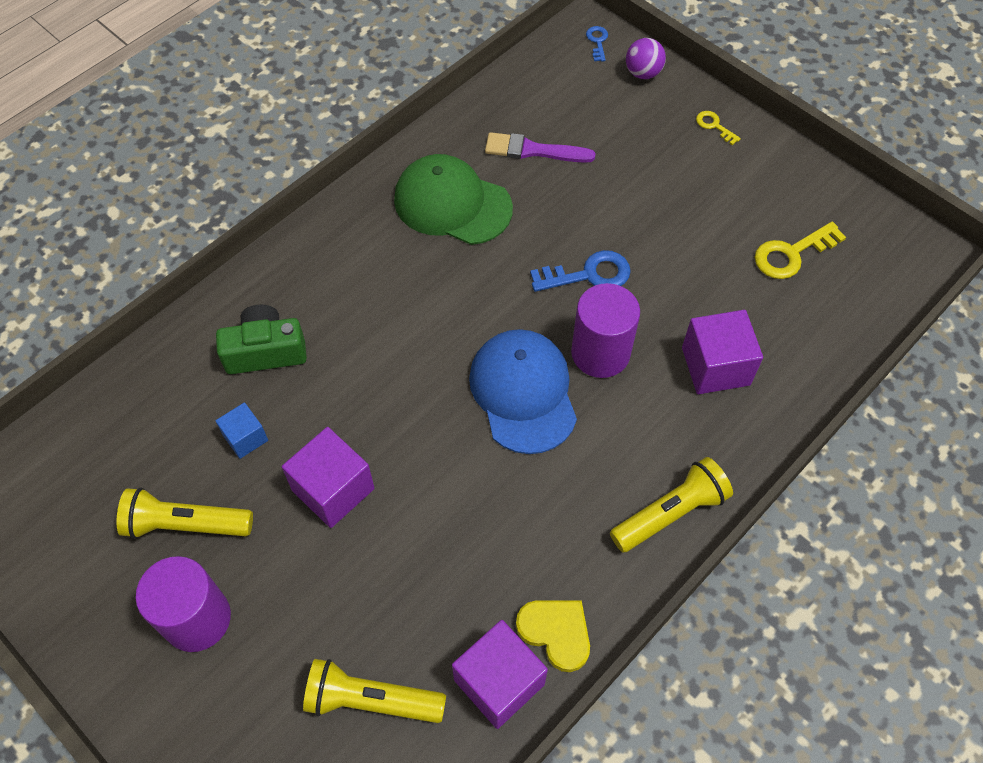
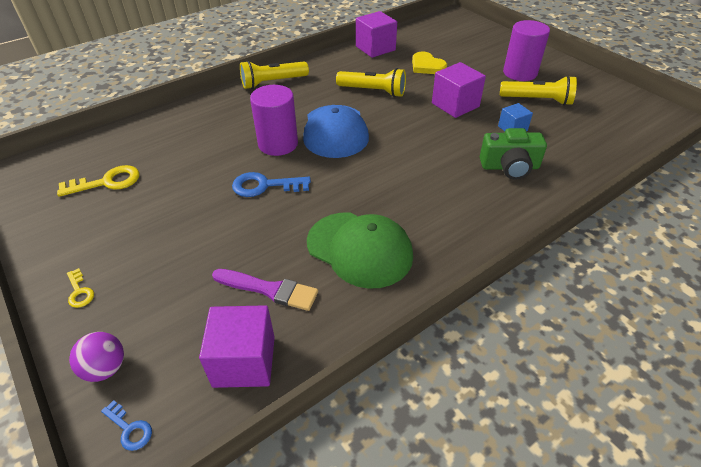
camera: 170 degrees left, 15 degrees down
yellow flashlight [303,659,446,723] -> yellow flashlight moved to [336,68,406,97]
yellow heart [516,600,590,672] -> yellow heart moved to [412,51,447,74]
blue key [586,26,608,62] -> blue key turned 60 degrees counterclockwise [101,400,152,451]
purple cube [682,310,763,394] -> purple cube moved to [199,305,275,388]

